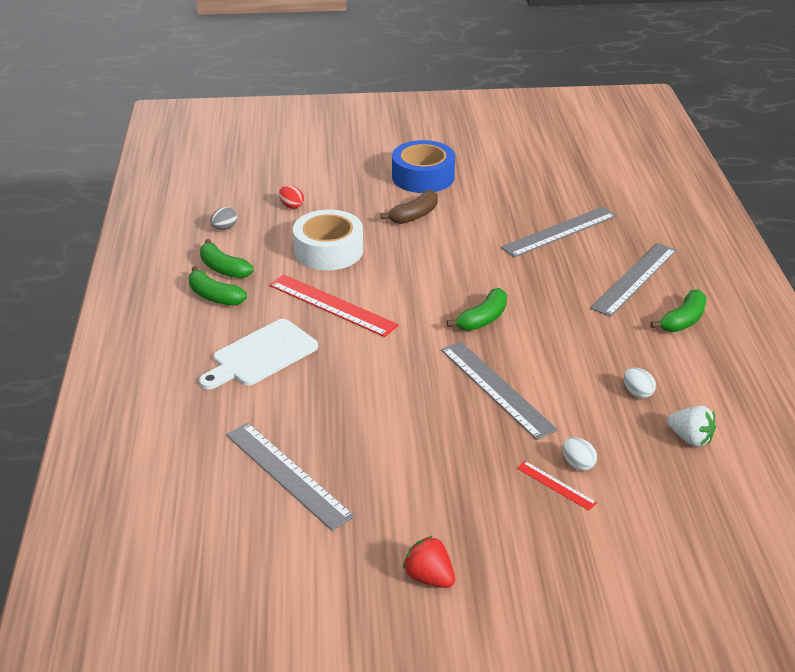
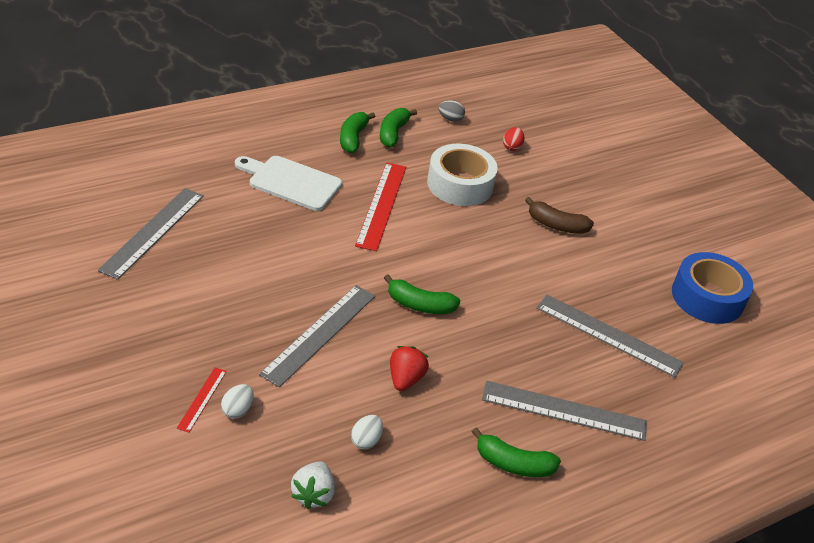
camera: 60 degrees right, 5 degrees up
blue tape [392,140,455,193] -> blue tape moved to [672,252,753,324]
red strawberry [403,535,455,588] -> red strawberry moved to [390,346,429,391]

